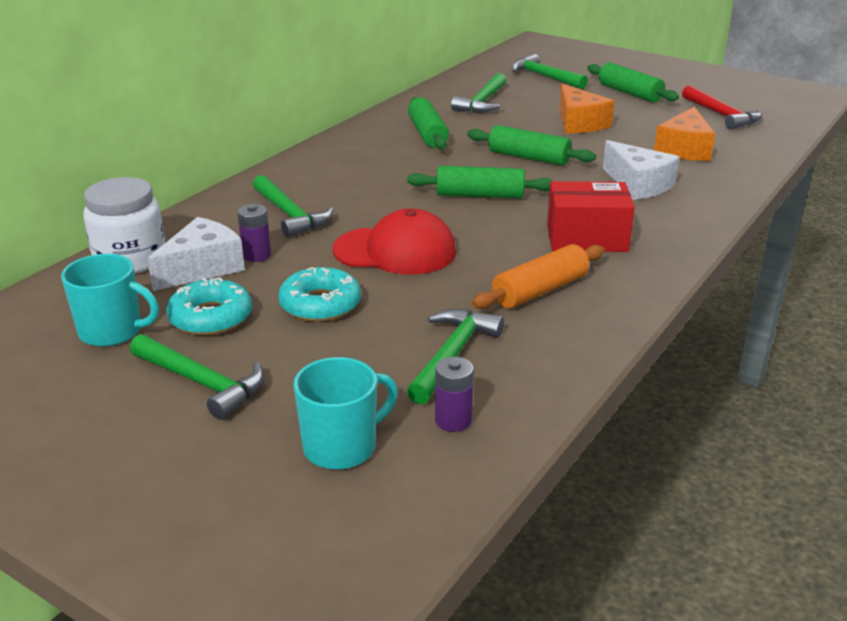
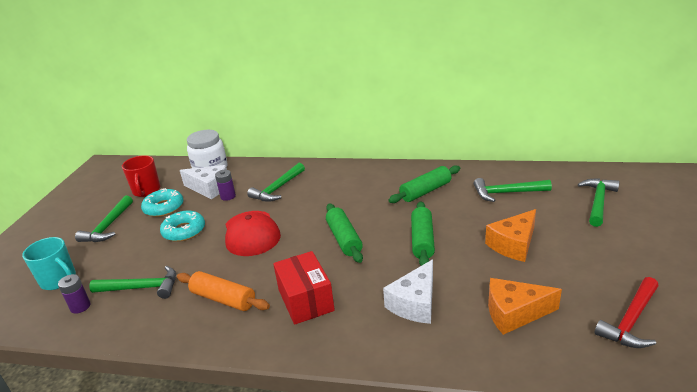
camera: 70 degrees right, 0 degrees up
turquoise mug [61,254,159,347] -> red mug [122,155,160,197]
green rolling pin [587,62,679,102] -> none

